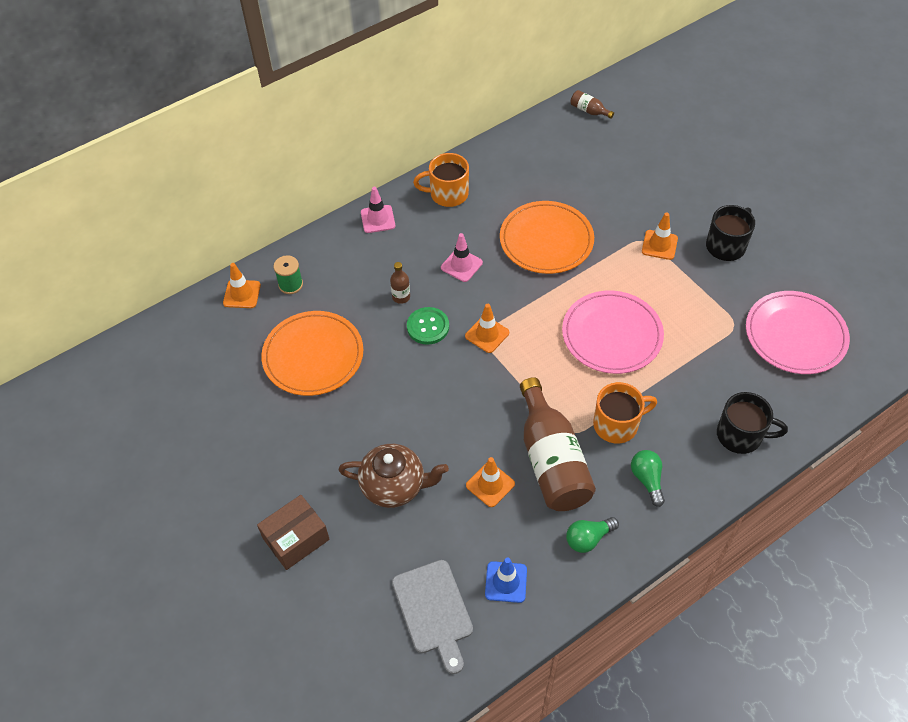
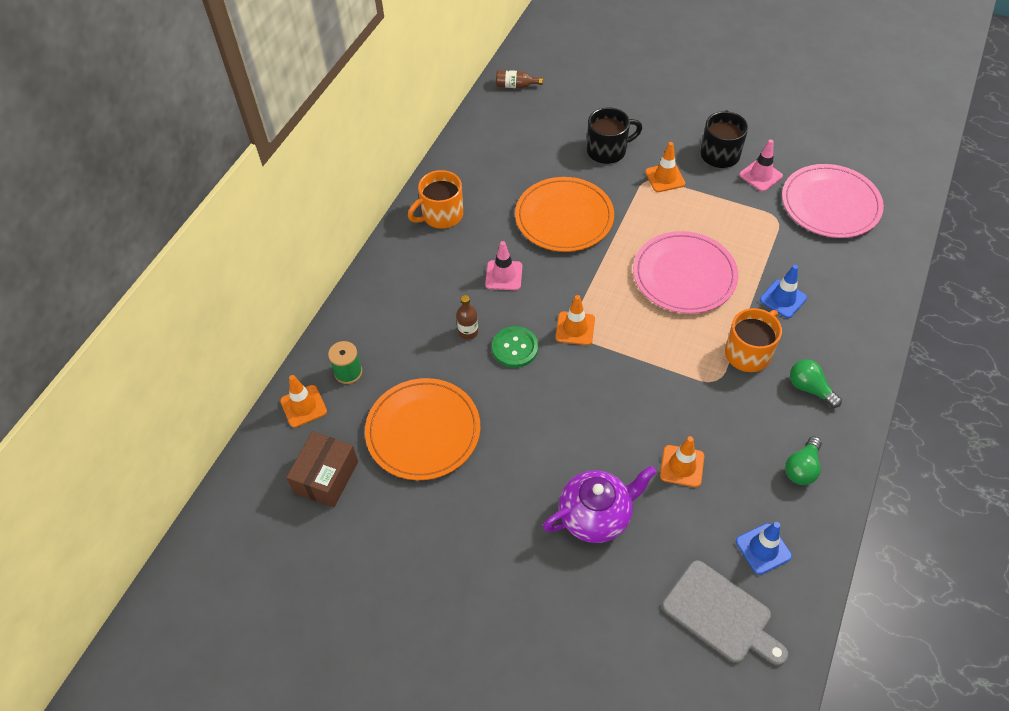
camera: 30 degrees left, 0 degrees up
brown box [257,495,330,570] -> brown box moved to [286,431,358,507]
brown teapot [339,444,449,508] -> purple teapot [543,466,657,543]
pink traffic cone [361,187,395,233] -> pink traffic cone moved to [739,139,783,191]
brown bottle [520,377,596,511] -> none
black mug [717,392,788,454] -> black mug moved to [587,108,642,164]
none -> blue traffic cone [760,265,807,318]

